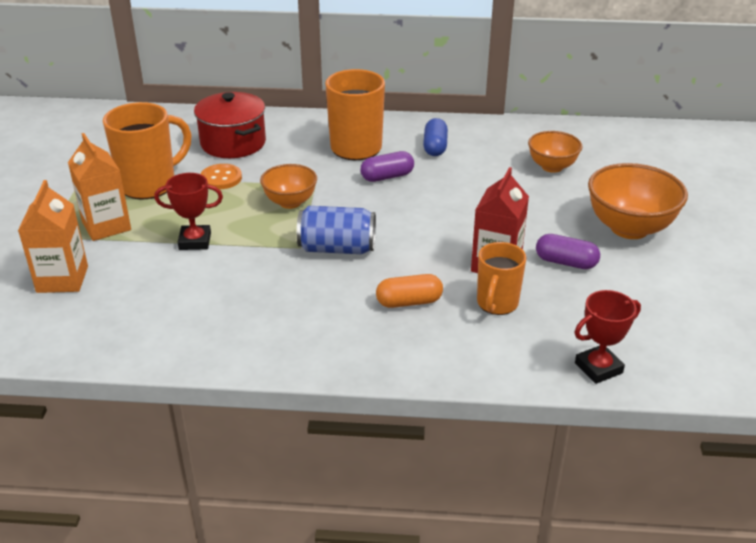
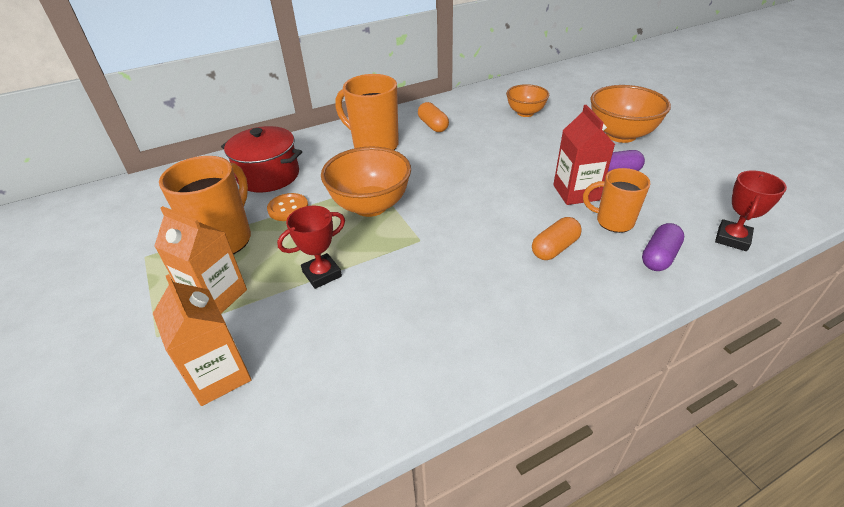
camera: 30 degrees left, 5 degrees up
orange bowl [260,164,317,209] -> orange bowl [321,147,411,217], size x1.62
blue can [297,206,376,254] -> none
purple capsule [360,151,414,182] -> purple capsule moved to [642,223,684,271]
blue capsule [423,118,448,156] -> orange capsule [418,102,449,132]
orange mug [477,242,527,315] -> orange mug turned 120 degrees clockwise [583,168,651,233]

